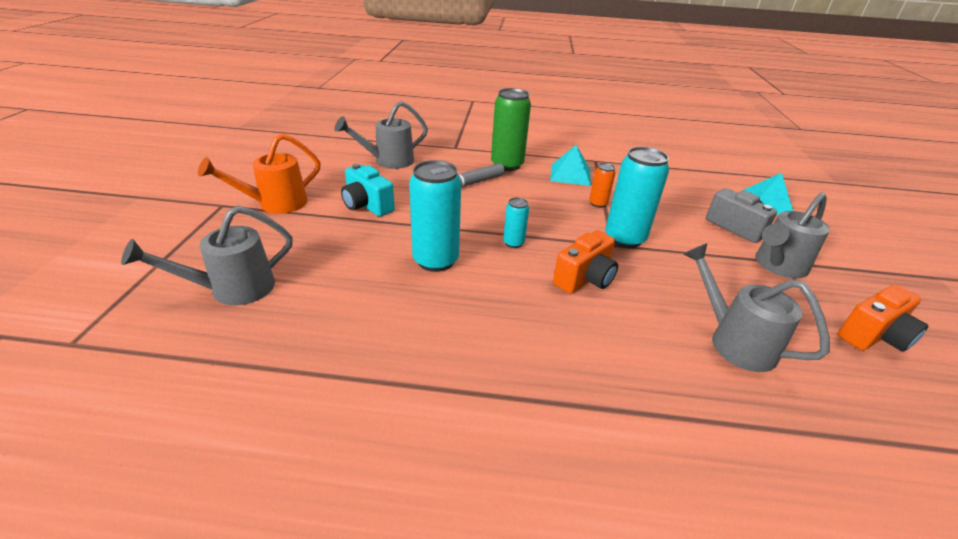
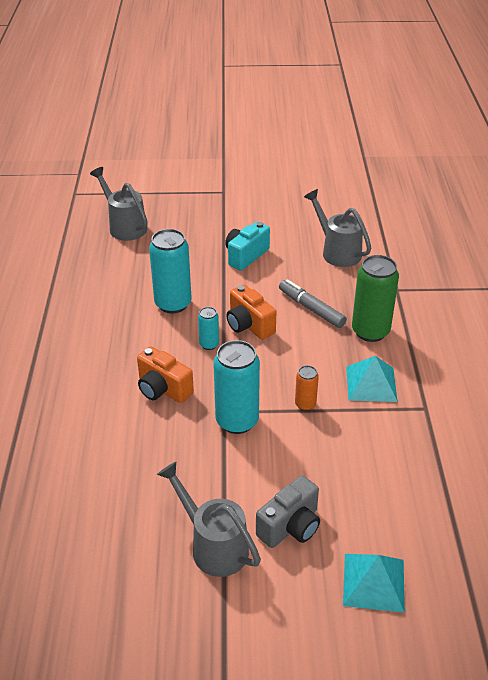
camera: 85 degrees right, 5 degrees up
orange watering can [198,133,321,214] -> none
grey watering can [683,243,830,372] -> none
orange camera [838,285,929,352] -> orange camera moved to [226,285,276,340]

